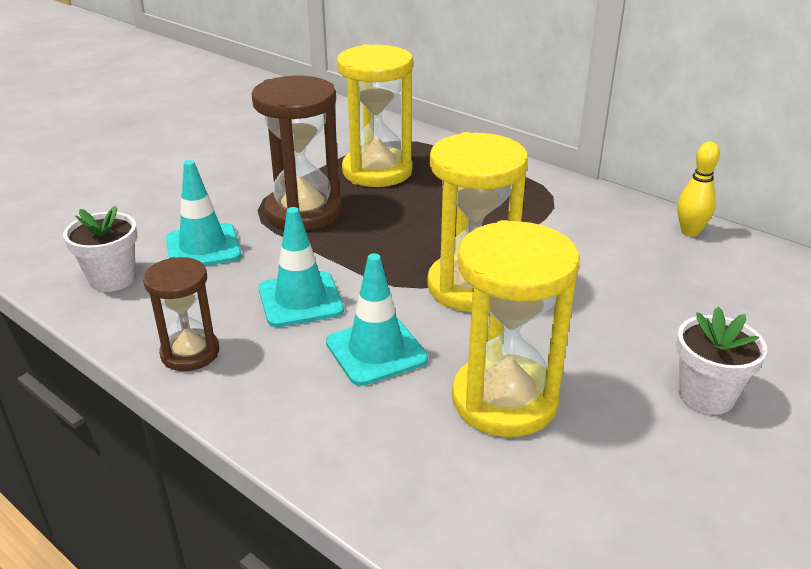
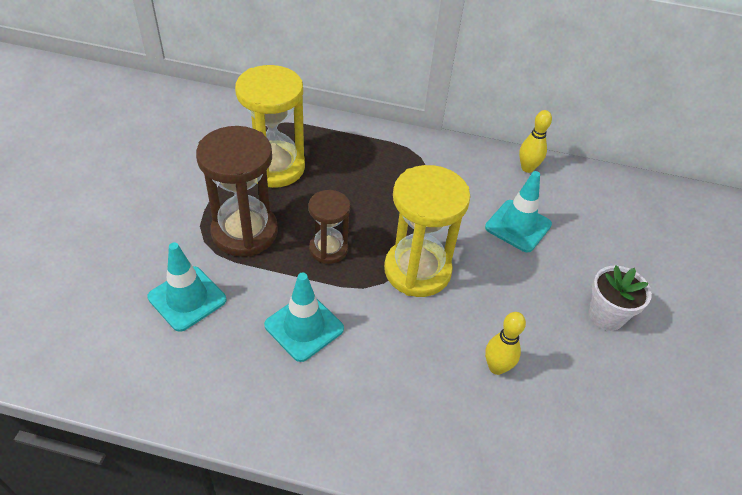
camera: 30 degrees left, 15 degrees up
white flower pot [63,206,138,292] -> none
brown hourglass [143,257,219,371] -> brown hourglass moved to [308,190,350,264]
turquoise traffic cone [326,254,428,386] -> turquoise traffic cone moved to [485,171,552,252]
yellow hourglass [452,220,580,437] -> yellow bowling pin [485,312,526,375]

